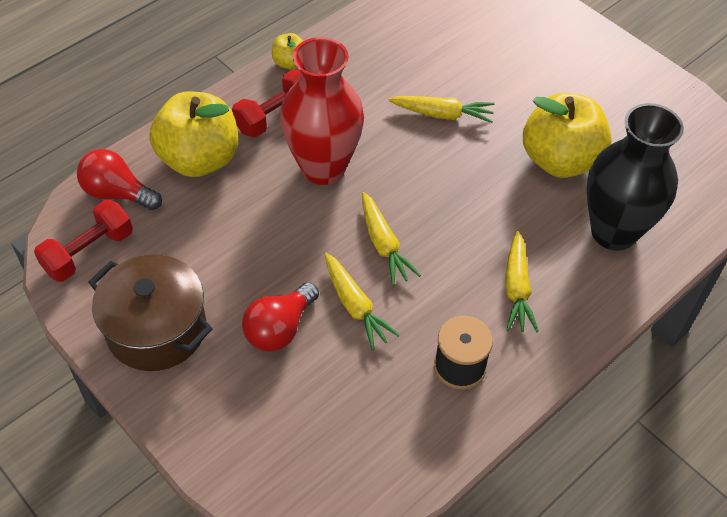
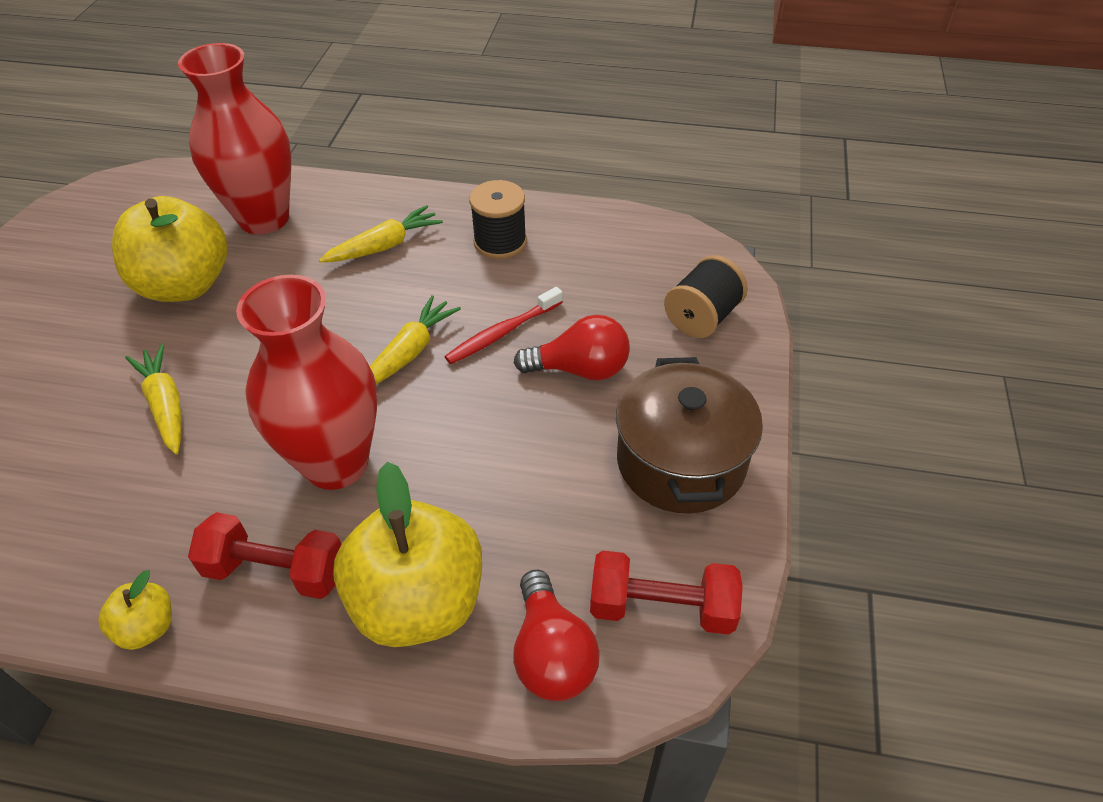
camera: 125 degrees left, 5 degrees down
yellow carrot [325,253,400,350] -> red toothbrush [444,287,563,364]
black vase [587,103,684,251] -> red vase [178,43,291,235]
none -> black spool [664,255,748,338]

